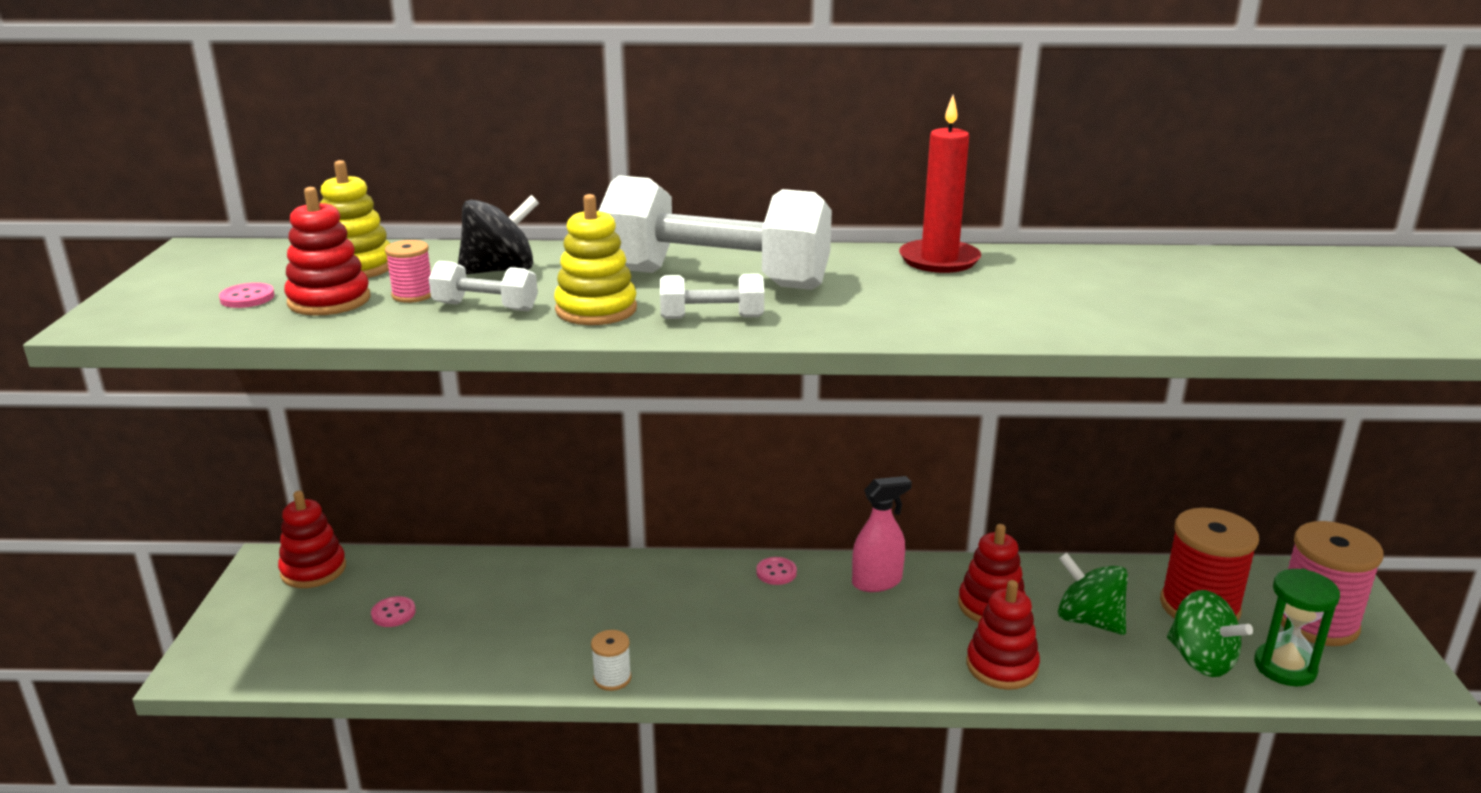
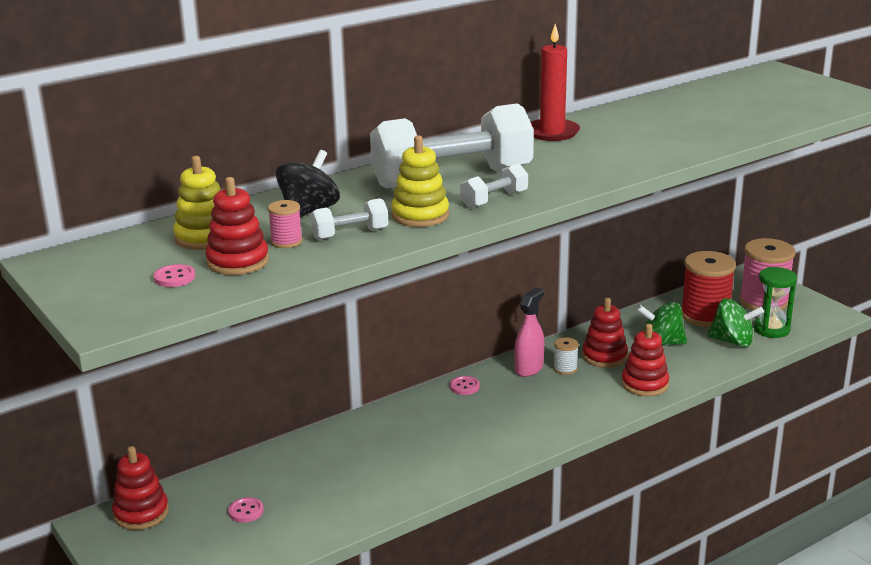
camera: 35 degrees left, 0 degrees up
white spool [591,630,631,691] -> white spool moved to [553,337,578,375]

